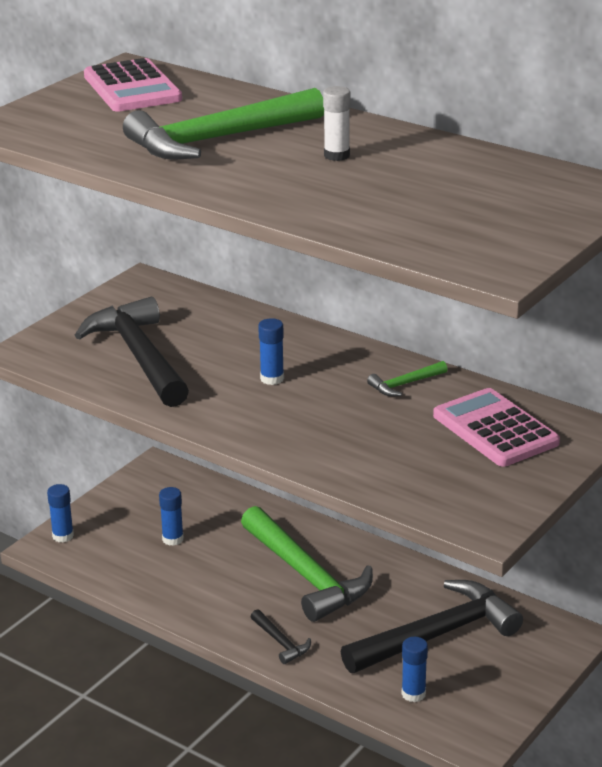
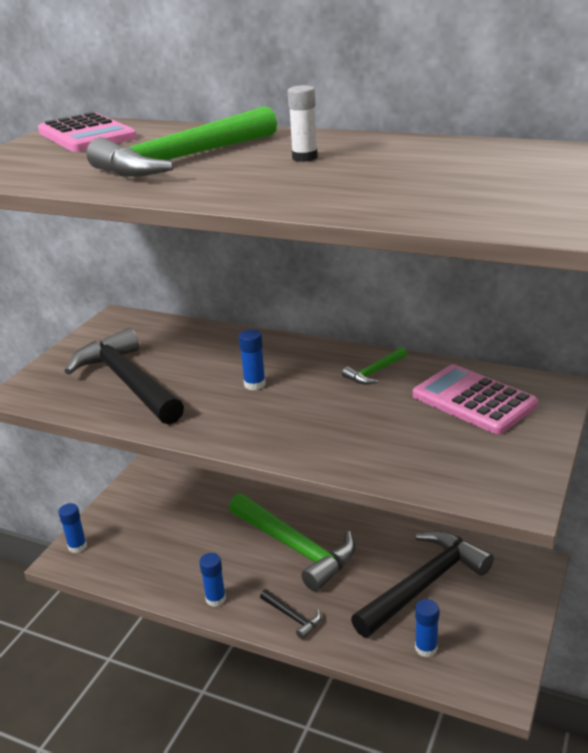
camera: 10 degrees left, 0 degrees up
blue glue stick [159,487,184,546] -> blue glue stick moved to [199,553,226,607]

